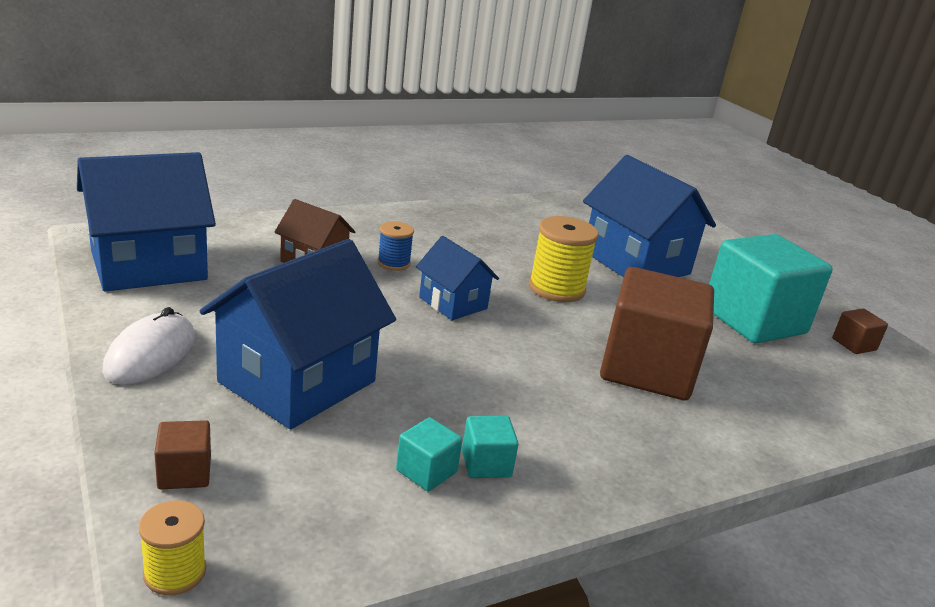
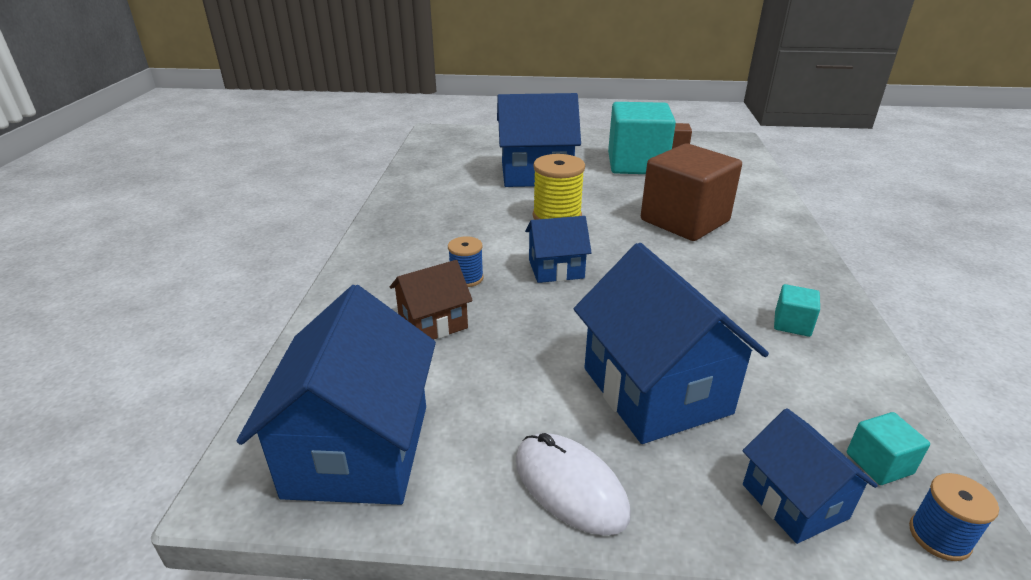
camera: 55 degrees left, 5 degrees up
yellow spool [139,500,206,595] -> blue spool [909,473,999,561]
brown cube [155,420,211,489] -> blue house [742,408,878,544]
turquoise cube [396,417,463,491] -> turquoise cube moved to [847,412,930,485]

